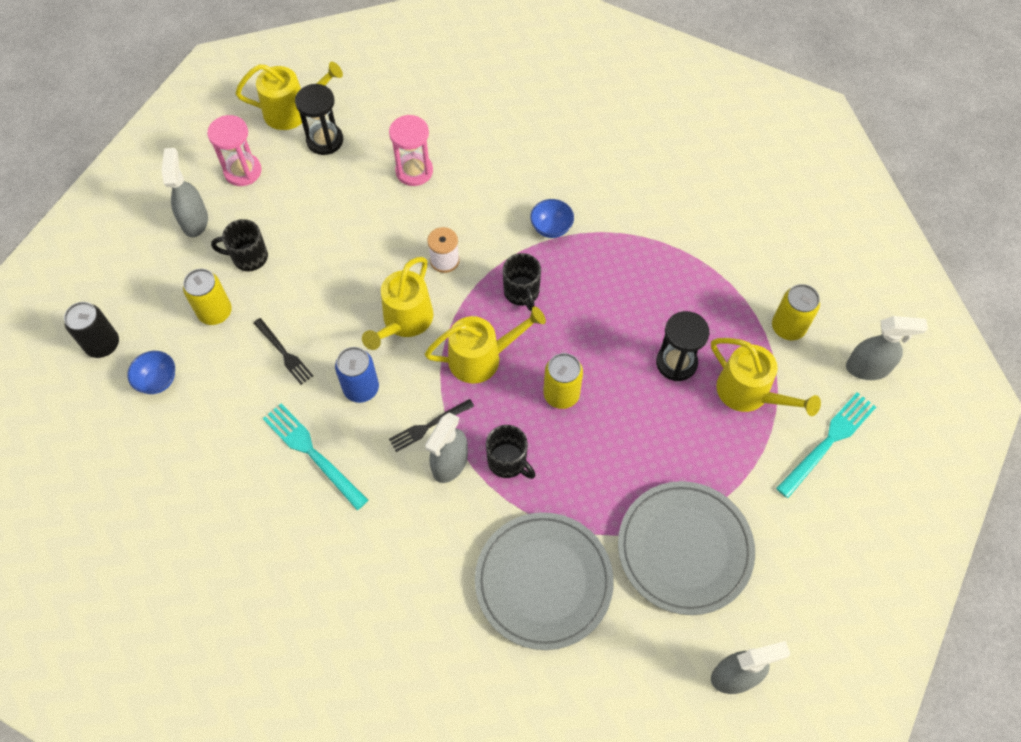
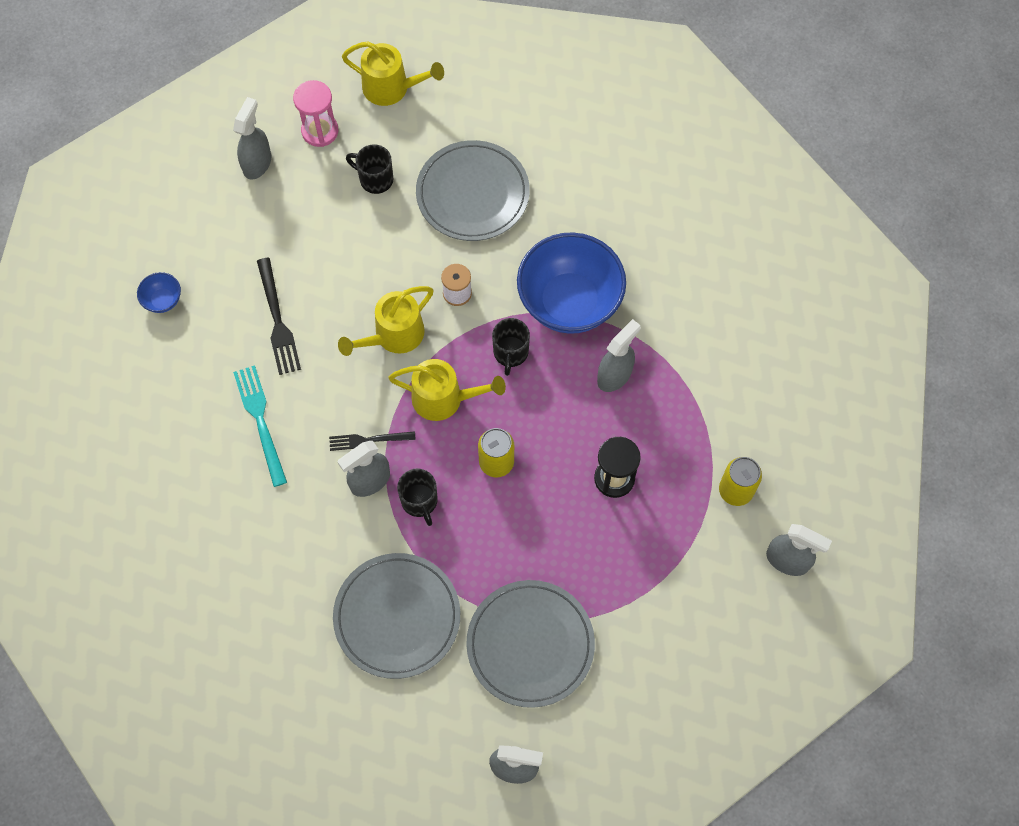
camera: 25 degrees right, 5 degrees up
black can [64,302,119,358] -> none
yellow can [183,269,232,325] -> none
black mug [211,219,268,271] -> black mug moved to [346,144,393,194]
black fork [253,318,313,385] -> black fork [257,258,301,375], size x1.54
black hourglass [295,84,343,155] -> none
blue can [335,347,379,403] -> none
pink hourglass [389,115,433,186] -> grey plate [416,140,530,241]
blue bowl [530,199,574,238] -> blue bowl [517,233,626,334], size x2.45
yellow watering can [711,338,821,416] -> none
turquoise fork [776,392,876,498] -> none
none -> grey spray bottle [597,319,641,392]

